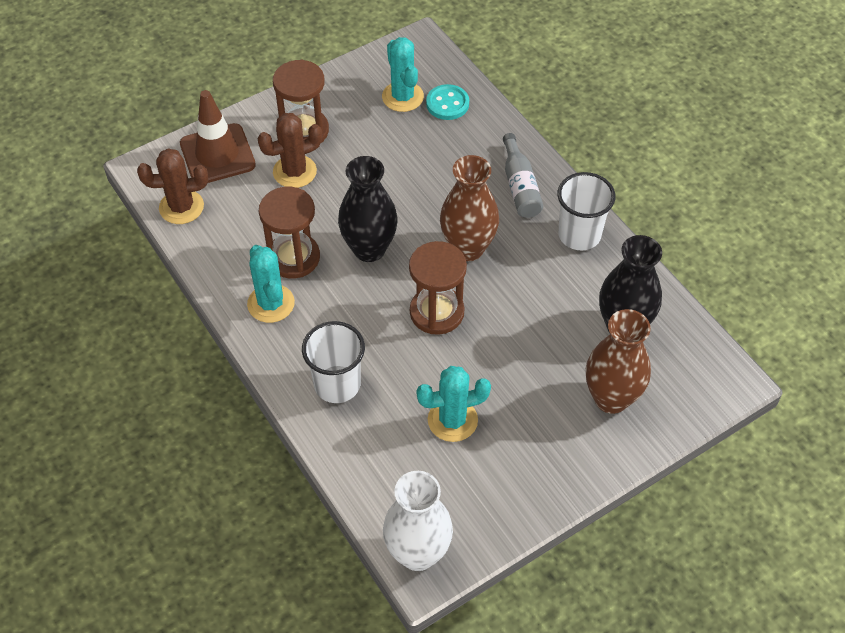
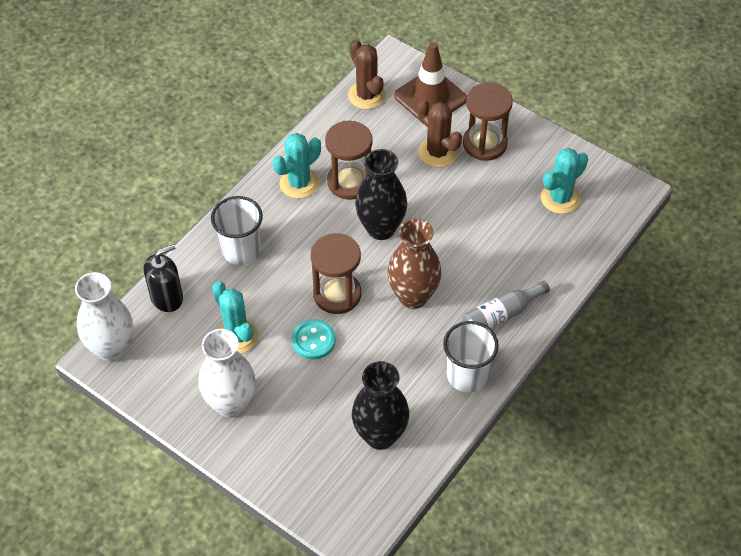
camera: 70 degrees right, 0 degrees up
turquoise button [426,84,469,120] -> turquoise button moved to [292,319,335,360]
brown vase [586,309,651,414] -> none
none -> black soap dispenser [144,244,183,312]
none -> white vase [198,329,256,418]

